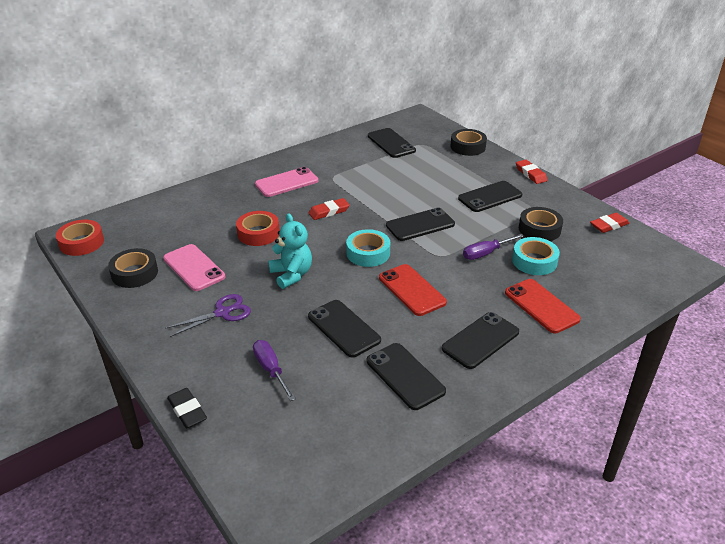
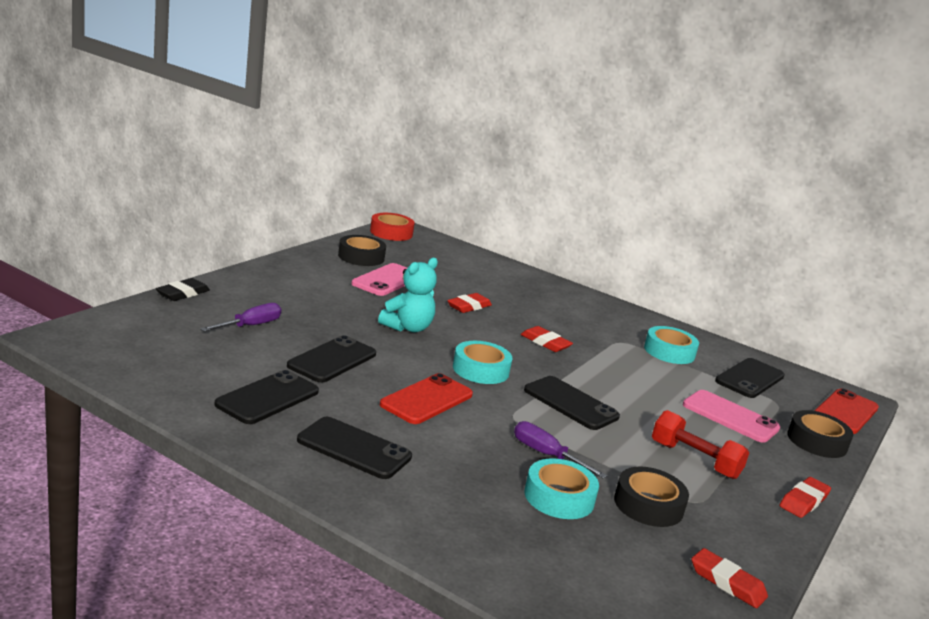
camera: 65 degrees right, 15 degrees down
purple scissors [165,294,251,337] -> none
red tape [236,211,280,246] -> red eraser [447,293,492,313]
pink phone [255,167,318,197] -> pink phone moved to [683,390,780,443]
black phone [458,181,522,212] -> red dumbbell [652,410,750,479]
red phone [505,279,581,333] -> red phone moved to [814,388,879,434]
none -> turquoise tape [644,326,699,364]

